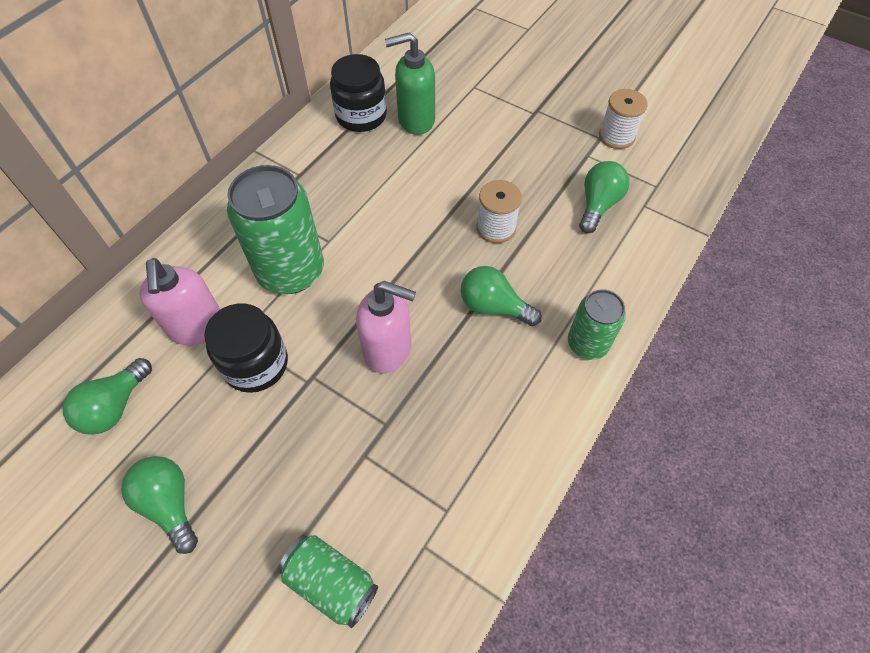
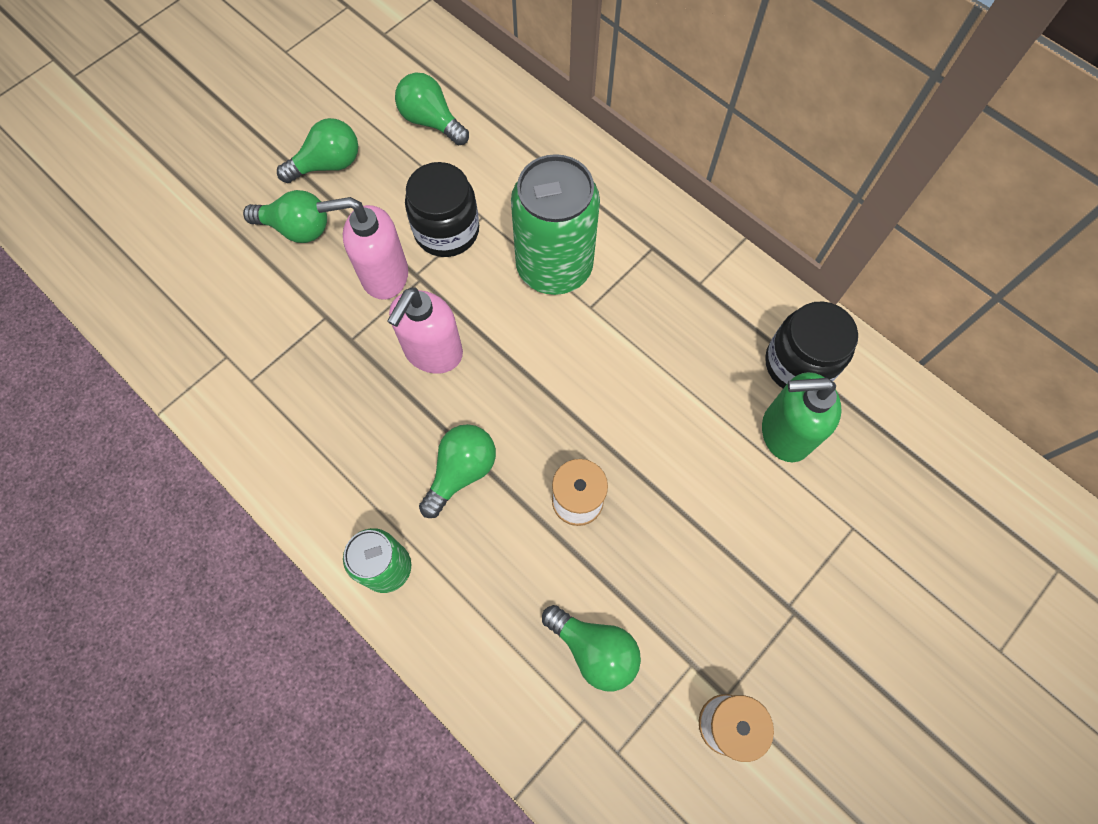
camera: 100 degrees right, 10 degrees up
pink soap dispenser [139,258,221,345] -> pink soap dispenser moved to [316,197,408,300]
green can [278,535,378,628] -> none
green soap dispenser [385,32,435,135] -> green soap dispenser turned 90 degrees counterclockwise [762,372,841,462]
none -> green light bulb [243,190,327,243]

